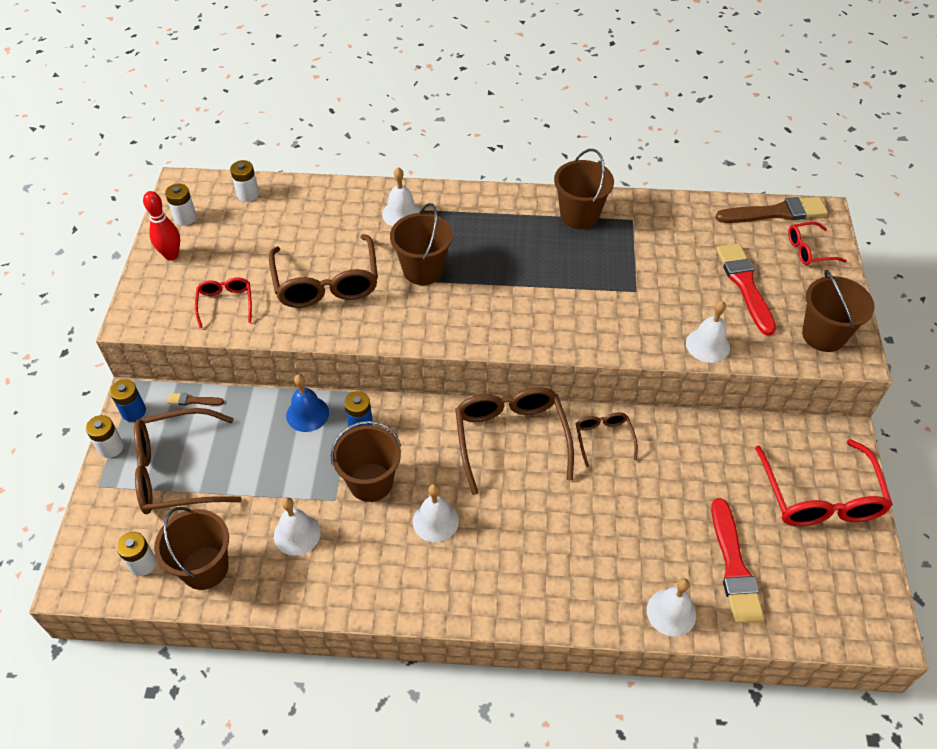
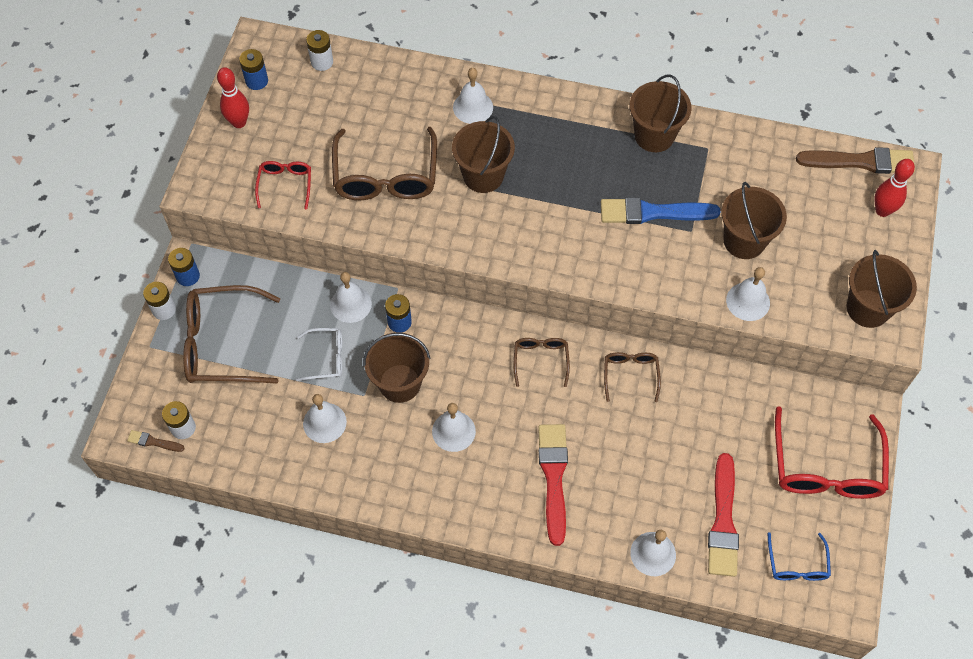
camera: 10 degrees right, 10 degrees up
brown bucket [154,507,229,590] -> brown bucket moved to [721,182,787,259]
white battery [165,184,197,226] -> blue battery [239,49,268,90]
brown brush [167,393,224,405] -> brown brush moved to [127,430,185,452]
blue bell [286,374,329,432] -> white bell [330,272,372,323]
brown glasses [455,387,574,495] -> brown glasses [514,338,570,387], size x0.52
red brush [716,243,776,336] -> red brush moved to [538,424,568,546]
red glasses [788,222,846,265] -> red bowling pin [874,159,915,217]
none -> white glasses [296,328,342,381]
none -> blue brush [601,197,720,224]
none -> blue glasses [768,532,831,581]

